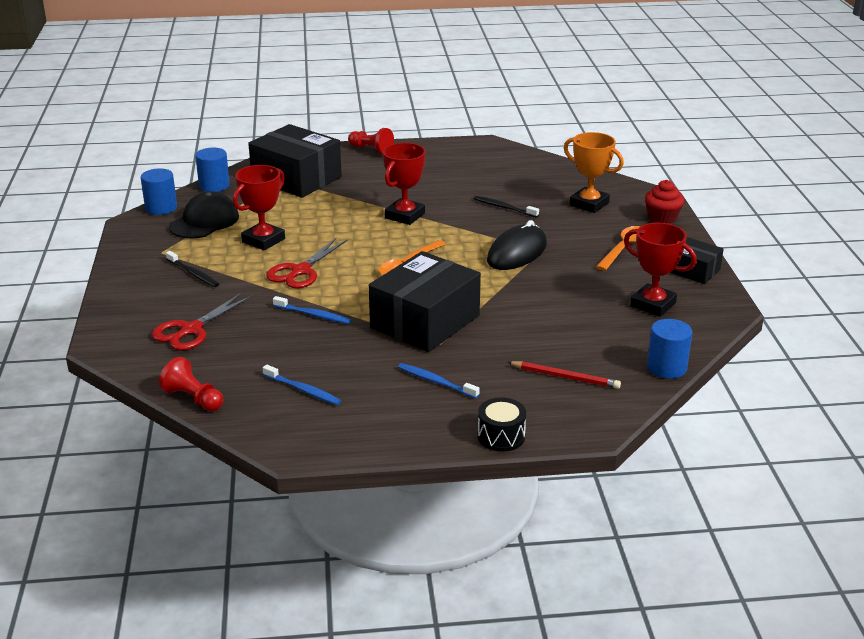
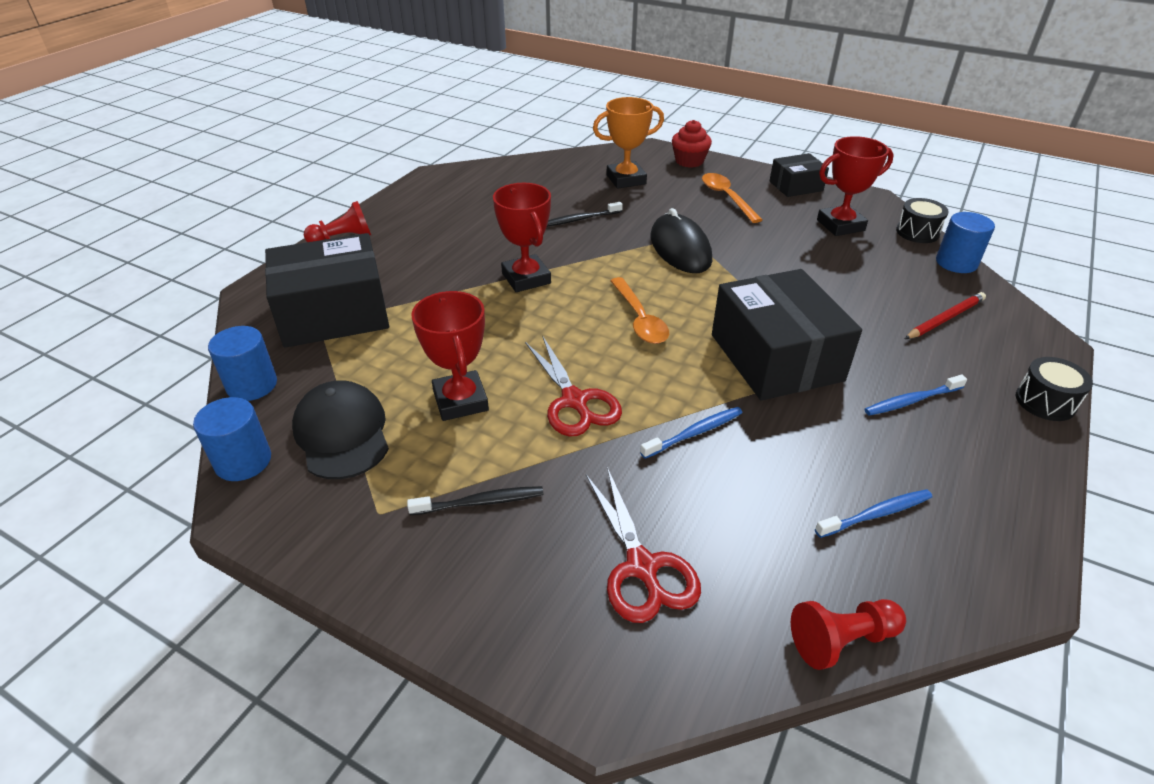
camera: 55 degrees left, 10 degrees up
none -> black drum [896,198,949,243]

